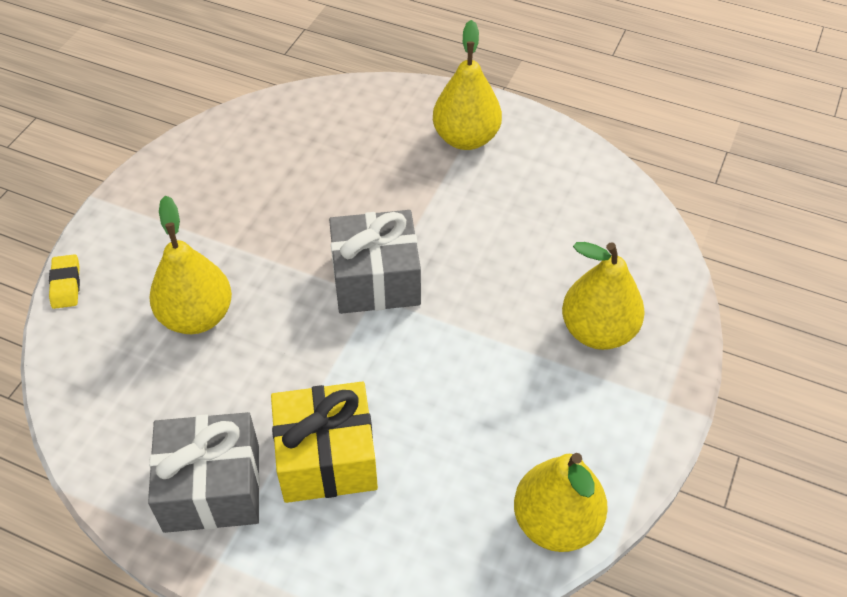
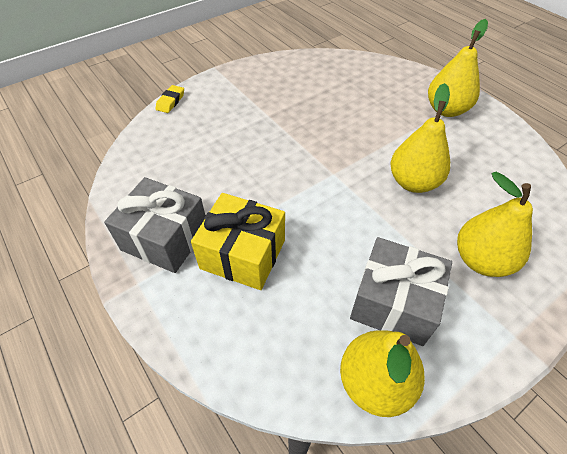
camera: 30 degrees right, 0 degrees up
yellow pear [149,195,232,334] -> yellow pear moved to [391,83,450,193]
grey gift [329,210,421,314] -> grey gift moved to [350,237,452,346]

